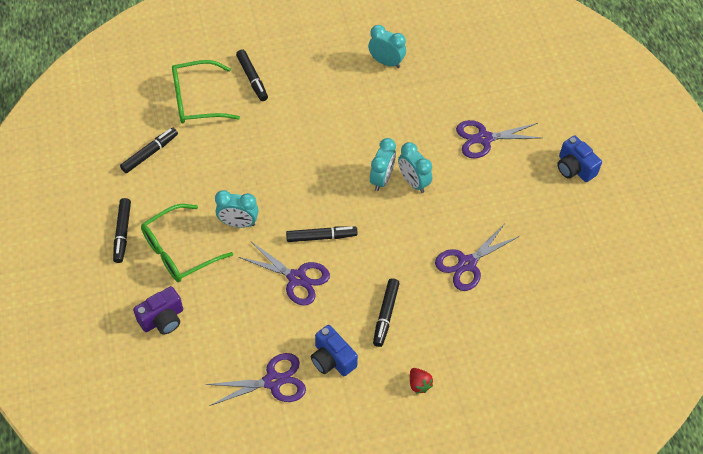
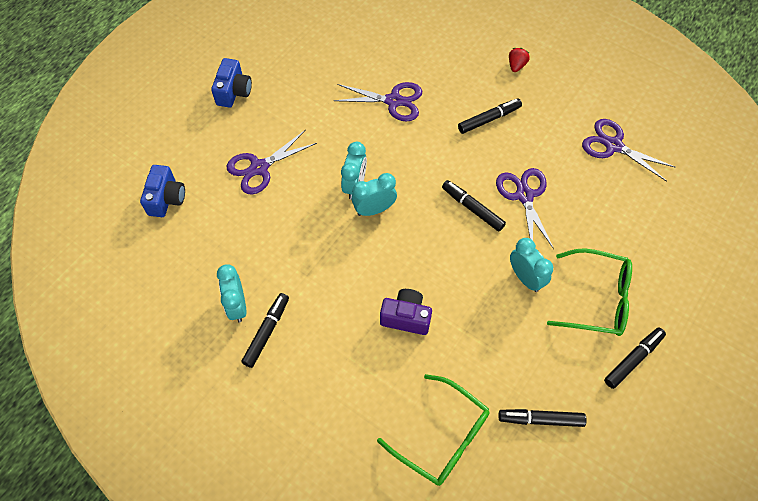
camera: 130 degrees left, 5 degrees up
purple camera [133,286,183,335] -> purple camera moved to [380,289,432,335]
black marker [236,49,268,101] -> black marker moved to [241,293,289,368]
blue camera [311,325,358,376] -> blue camera moved to [140,165,185,217]
purple scissors [456,120,542,158] -> purple scissors turned 105 degrees clockwise [227,130,317,194]

